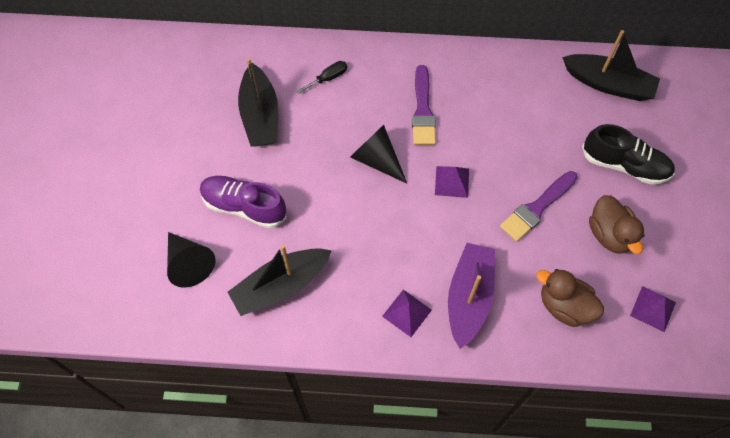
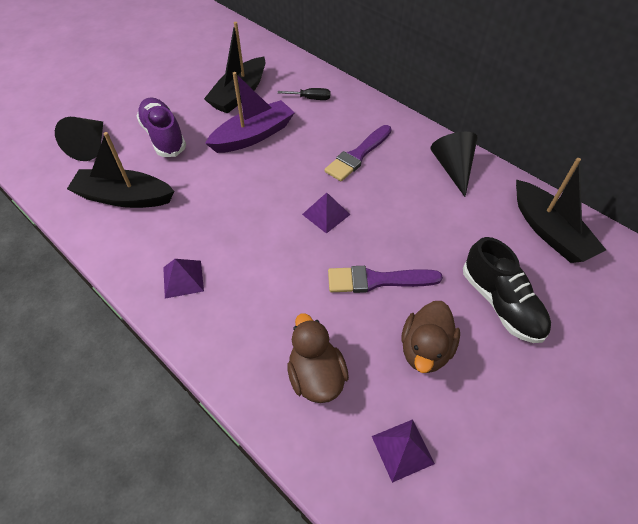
camera: 40 degrees right, 10 degrees down
black cone [350,125,407,184] -> black cone moved to [430,132,478,197]
purple boat [448,243,495,349] -> purple boat moved to [205,72,295,153]

